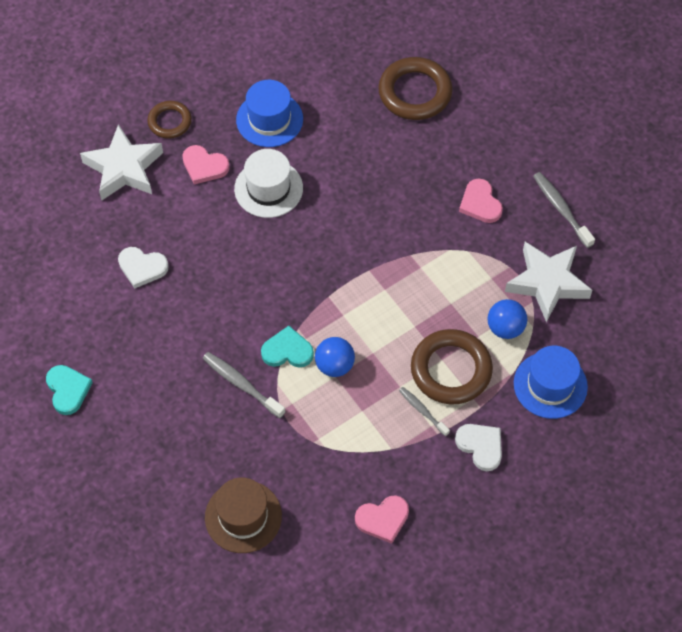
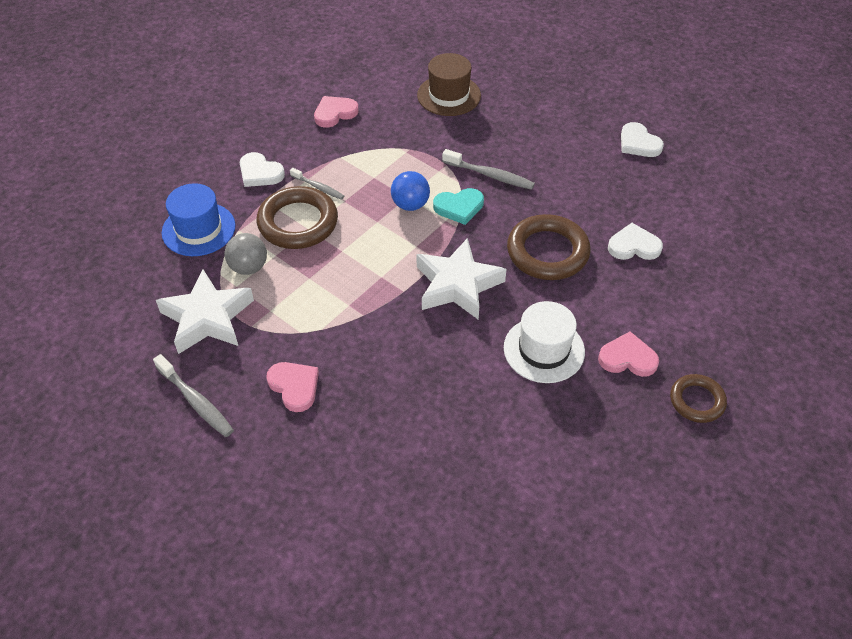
camera: 165 degrees right, 10 degrees down
turquoise heart [46,365,93,415] -> white heart [621,122,664,157]
white star [80,124,163,200] -> white star moved to [417,238,507,320]
blue hat [236,80,303,147] -> none
brown ring [378,57,453,120] -> brown ring moved to [507,214,591,280]
blue ball [488,299,527,339] -> grey ball [225,233,267,275]

